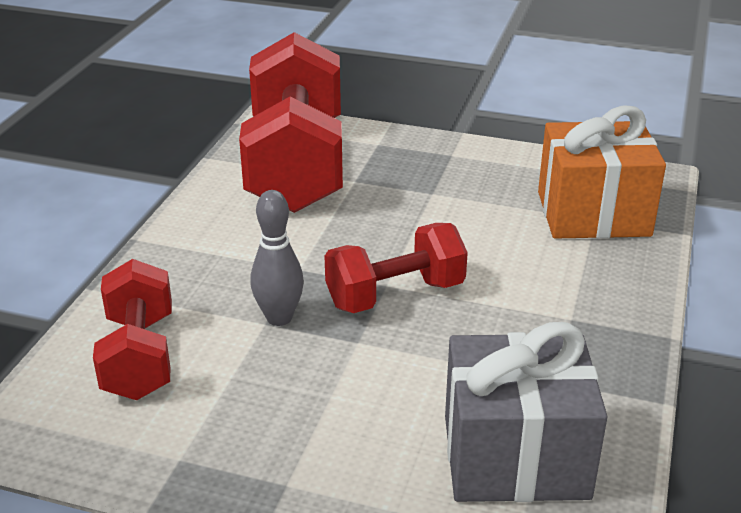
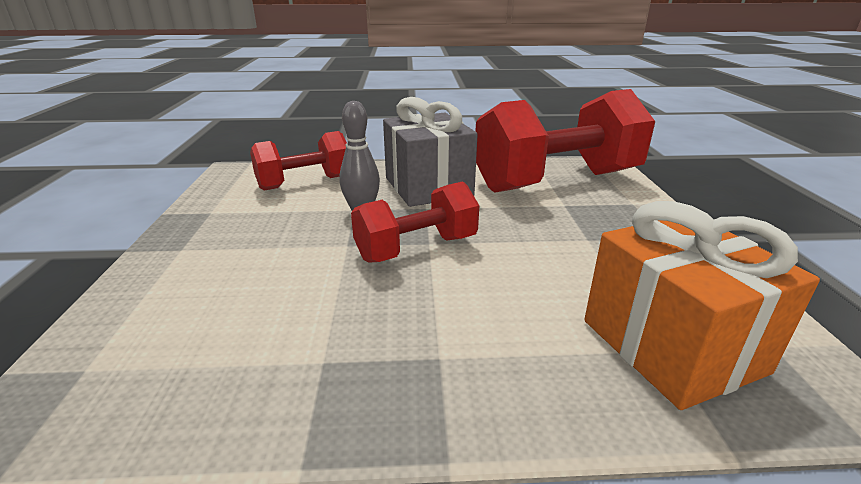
camera: 70 degrees right, 5 degrees down
red dumbbell [325,223,468,313] -> red dumbbell turned 75 degrees counterclockwise [351,181,479,263]
grey gift [445,322,608,502] -> grey gift moved to [383,97,478,207]

